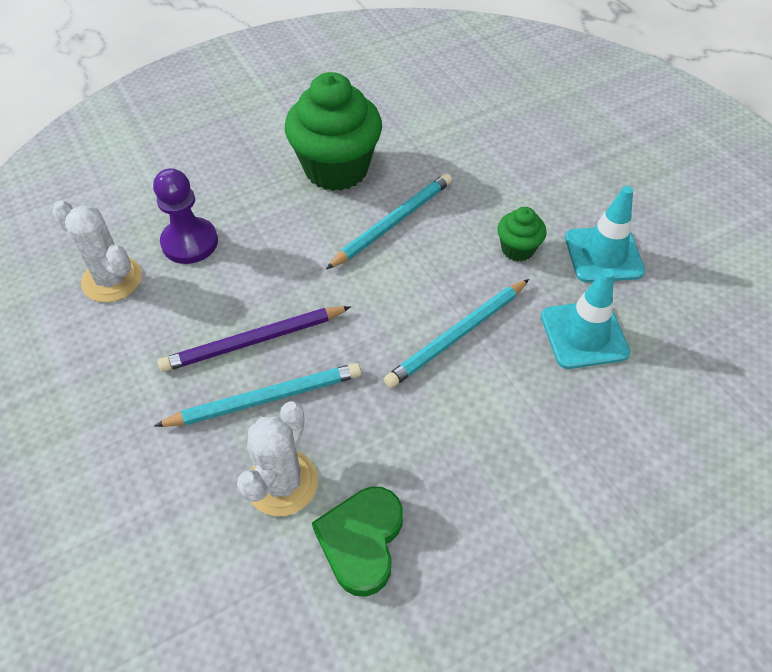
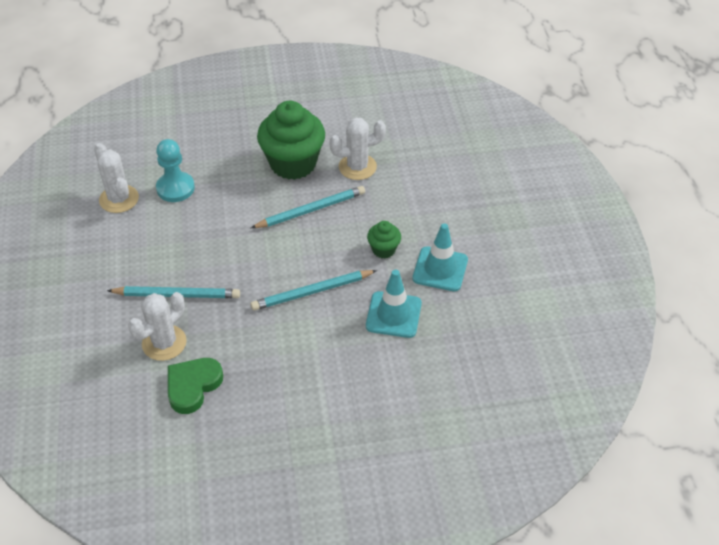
camera: 20 degrees right, 5 degrees down
purple pawn [153,168,218,264] -> turquoise pawn [156,139,195,202]
purple pencil [158,306,351,372] -> none
none -> white cactus [329,117,386,180]

